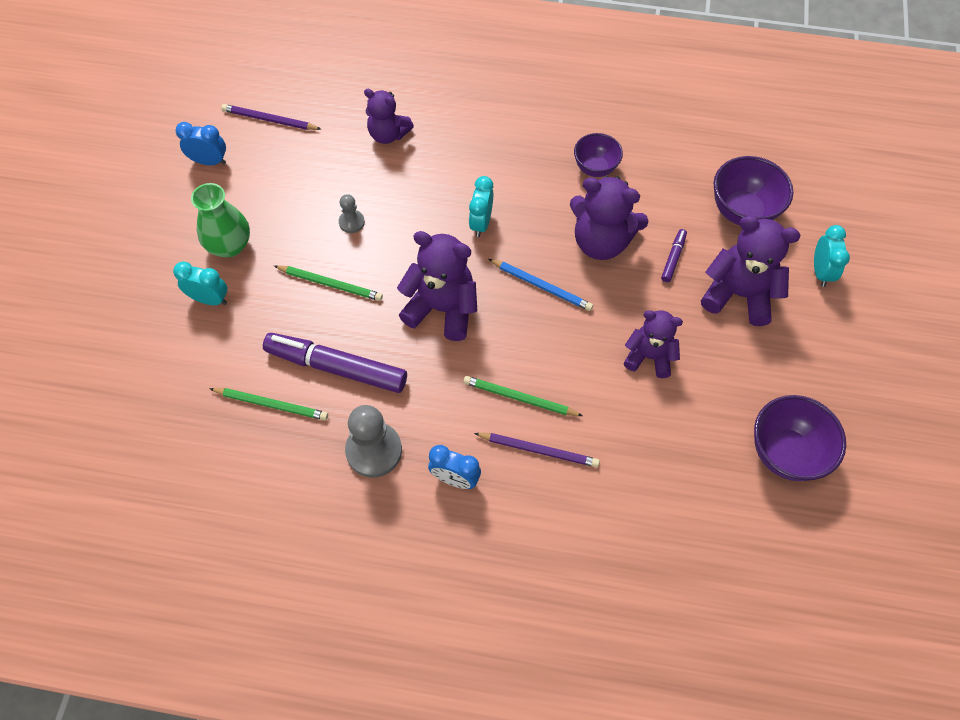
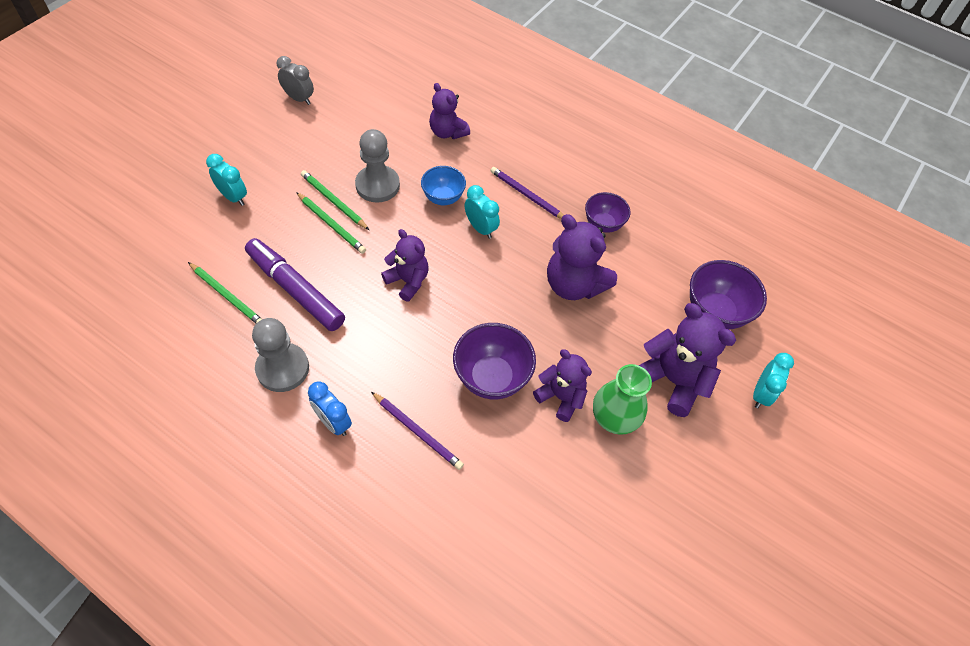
camera: 20 degrees right, 5 degrees down
blue clock [175,122,226,165] -> grey clock [277,56,314,105]
green vase [191,183,250,257] -> green vase moved to [593,364,652,435]
purple pencil [221,104,321,130] -> purple pencil moved to [490,167,564,219]
grey pawn [339,194,365,233] -> grey pawn [355,129,400,203], size x1.92
purple teddy bear [397,231,477,341] -> purple teddy bear [381,229,428,302], size x0.65
green pencil [463,376,583,416] -> green pencil moved to [301,170,369,230]
turquoise clock [469,176,493,237] -> turquoise clock turned 105 degrees clockwise [465,185,500,239]
blue pencil [489,259,593,311] -> none
purple marker [661,229,687,282] -> none
purple bowl [754,395,846,481] -> purple bowl moved to [453,323,536,399]
none -> blue bowl [421,166,466,205]

